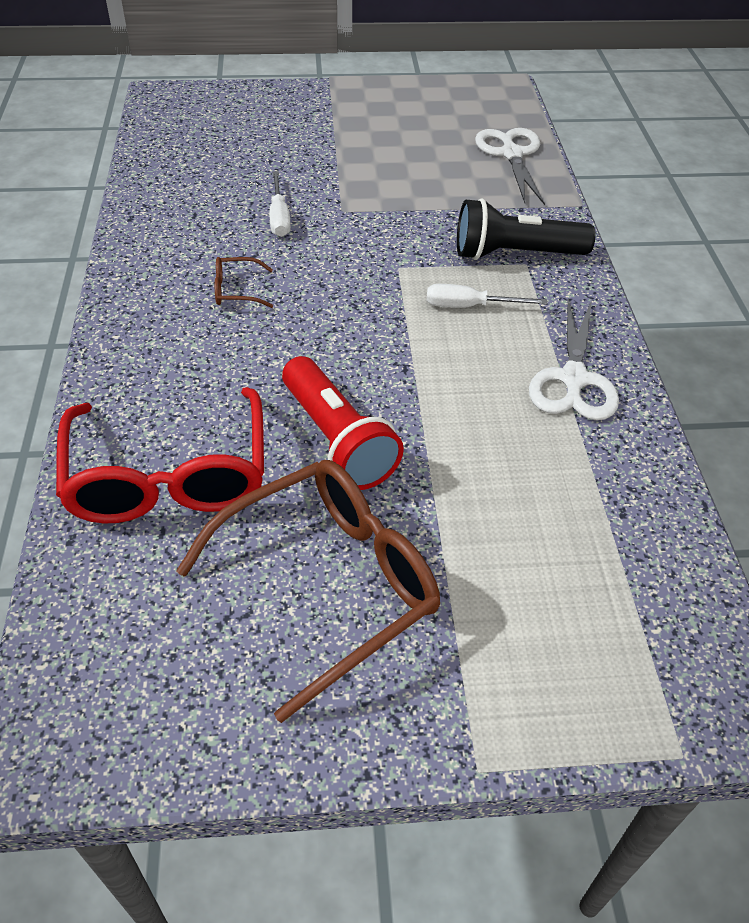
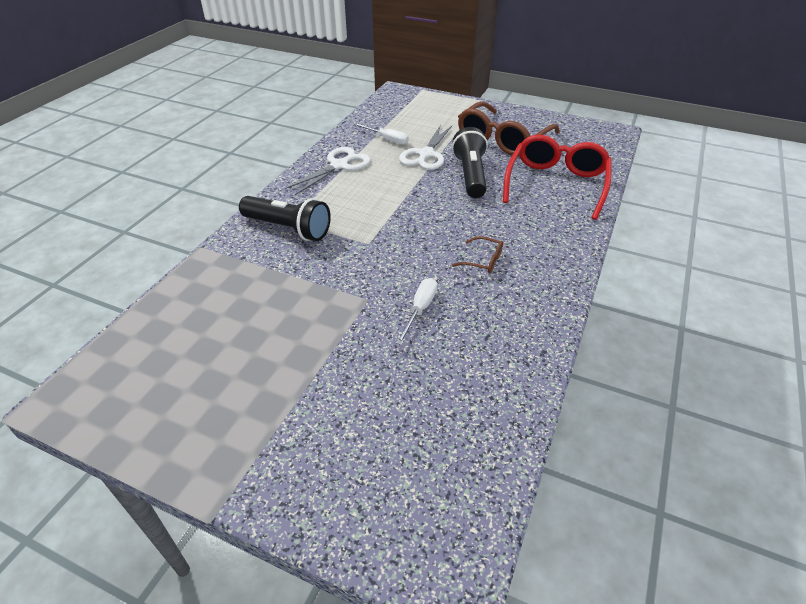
camera: 150 degrees left, 5 degrees down
brown glasses [176,460,440,723] -> brown glasses turned 45 degrees counterclockwise [458,101,560,156]
red flashlight [282,356,404,490] -> black flashlight [452,127,488,198]
white screwdriver [427,284,548,308] -> white screwdriver moved to [354,123,409,145]
white scissors [475,128,545,205] -> white scissors moved to [399,125,452,170]

